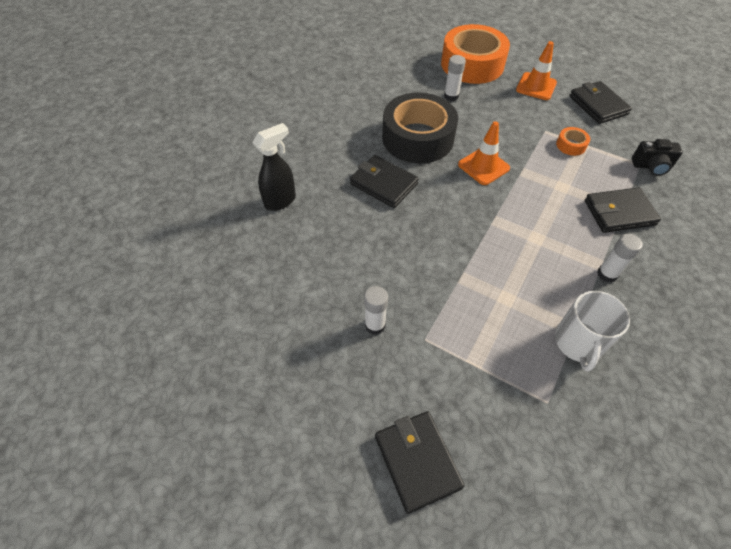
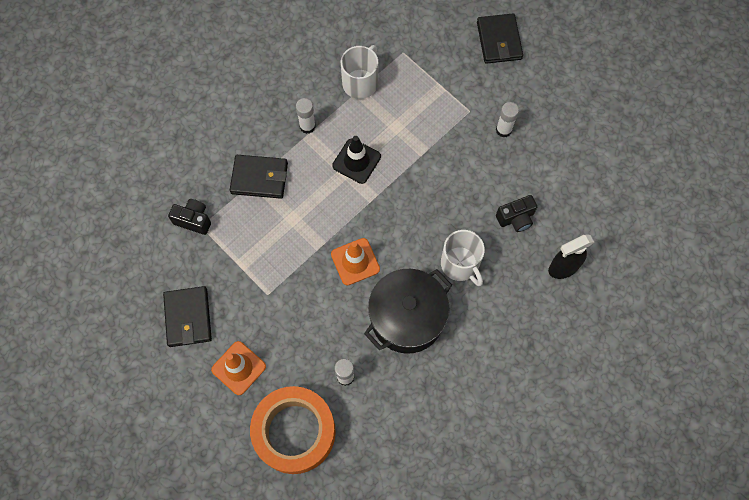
camera: 165 degrees left, 15 degrees up
black wallet [350,155,419,208] -> white mug [441,230,485,286]
black tape [382,93,458,163] -> black pot [364,269,452,354]
orange tape [556,127,590,156] -> none
none -> black traffic cone [332,136,381,184]
none -> black camera [496,195,537,232]

